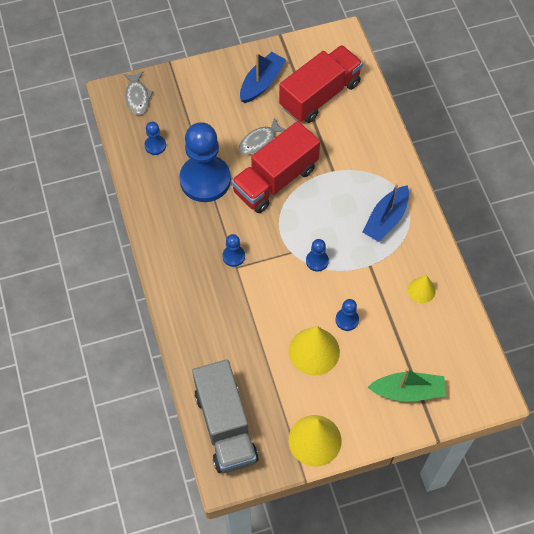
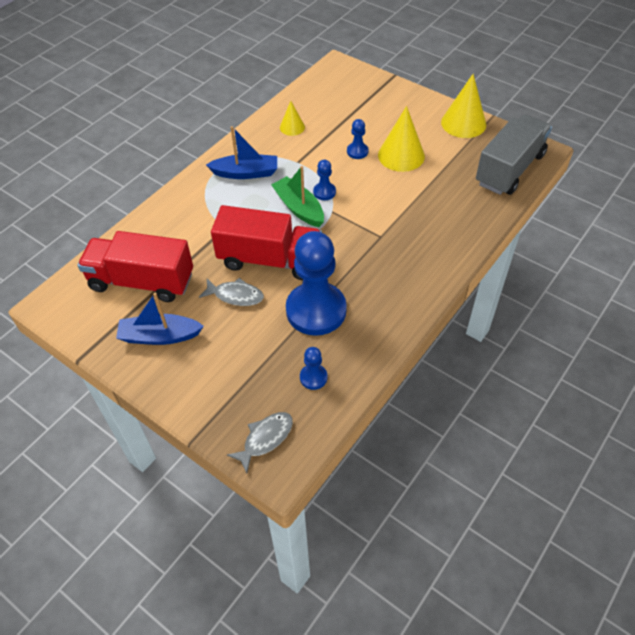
camera: 125 degrees left, 10 degrees down
blue pawn [222,234,245,267] -> none
green boat [367,368,446,402] -> green boat moved to [271,166,324,227]

